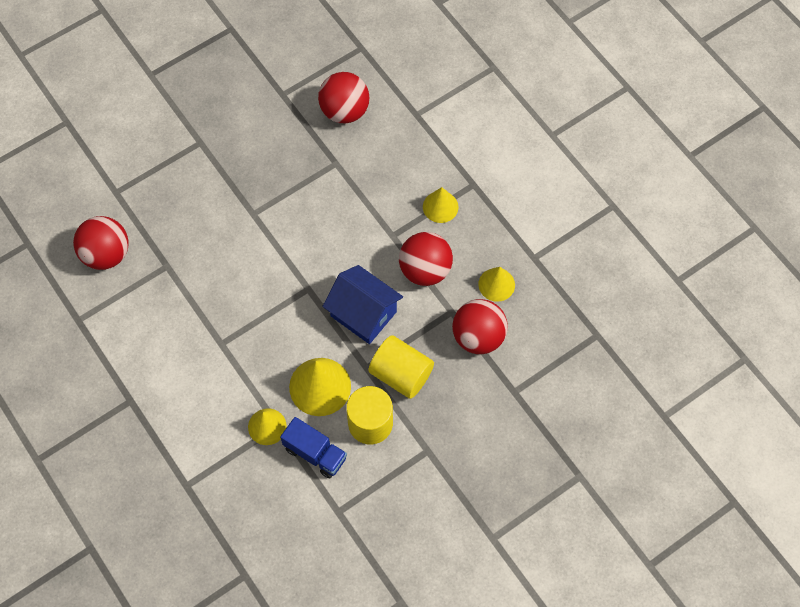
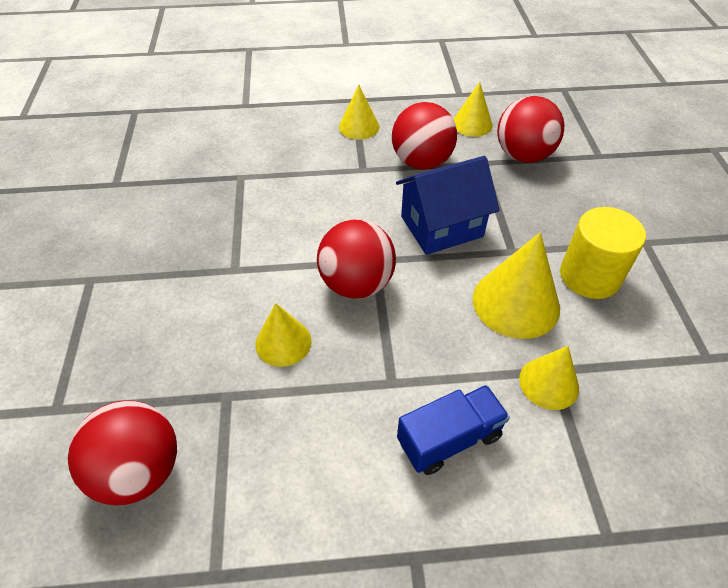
camera: 60 degrees left, 15 degrees down
blue truck [280,417,347,478] -> blue truck moved to [397,385,510,475]
red ball [318,72,369,123] -> red ball moved to [317,219,396,299]
yellow cylinder [368,335,434,399] -> none
none -> yellow cone [255,303,312,367]

